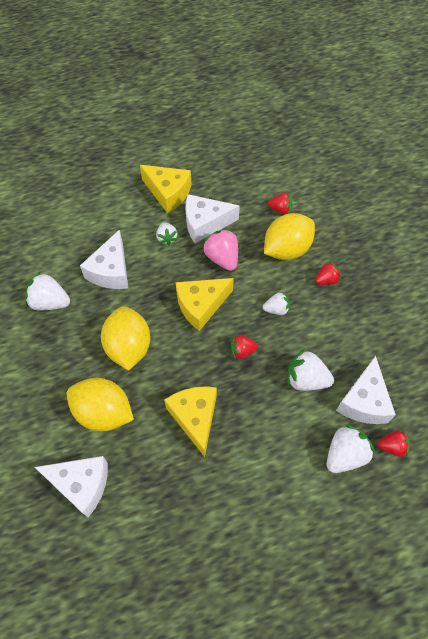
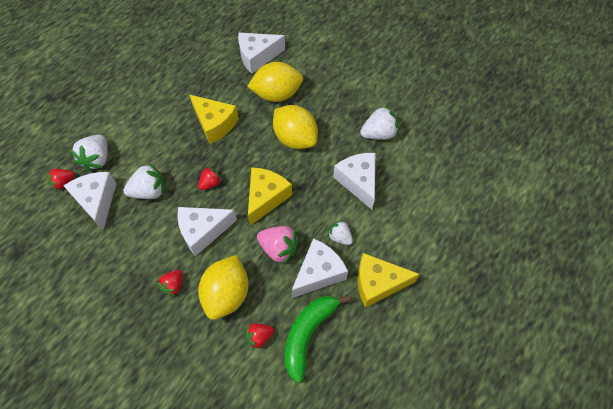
camera: 145 degrees right, 0 degrees up
white strawberry [263,291,290,315] -> white cheese [177,207,237,256]
none -> green banana [285,295,350,383]

